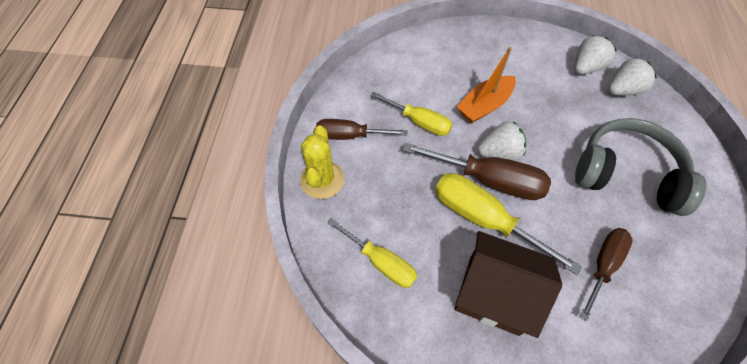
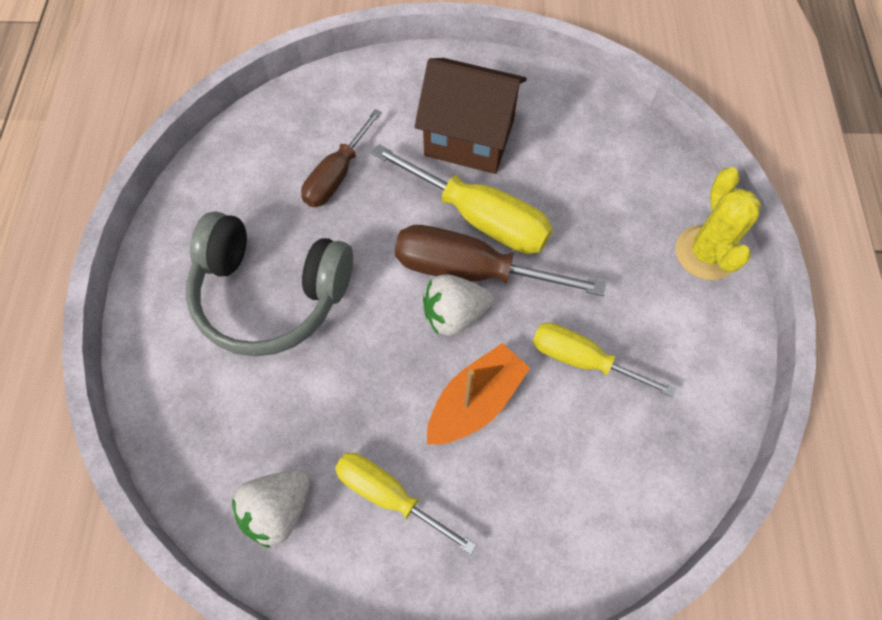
camera: 175 degrees right, 5 degrees up
brown screwdriver [316,119,407,140] -> none
yellow screwdriver [328,219,417,288] -> yellow screwdriver moved to [335,453,476,554]
white strawberry [609,57,657,95] -> none

